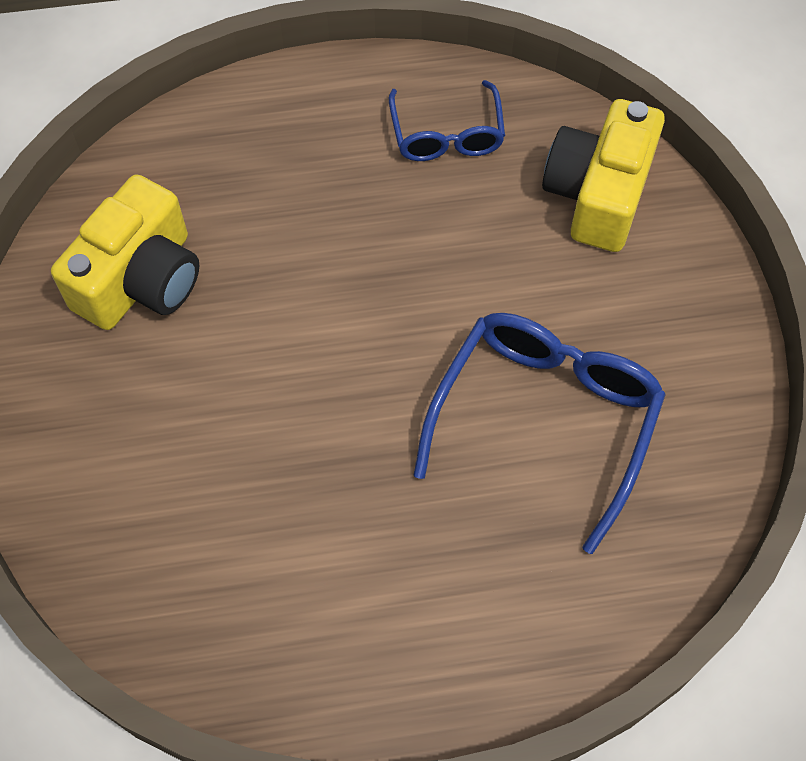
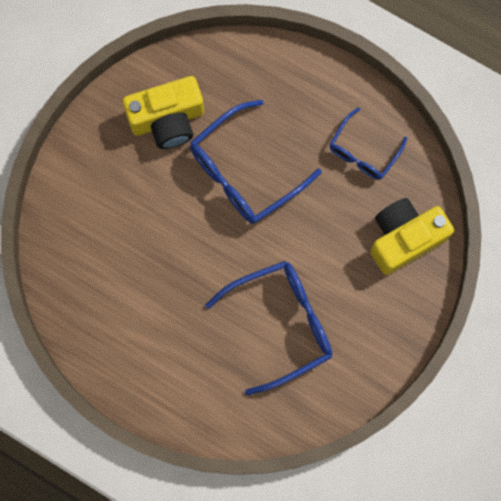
camera: 40 degrees right, 15 degrees up
none -> blue glasses [190,100,322,224]

